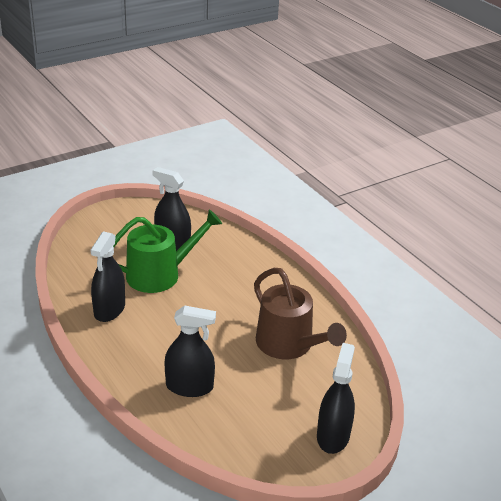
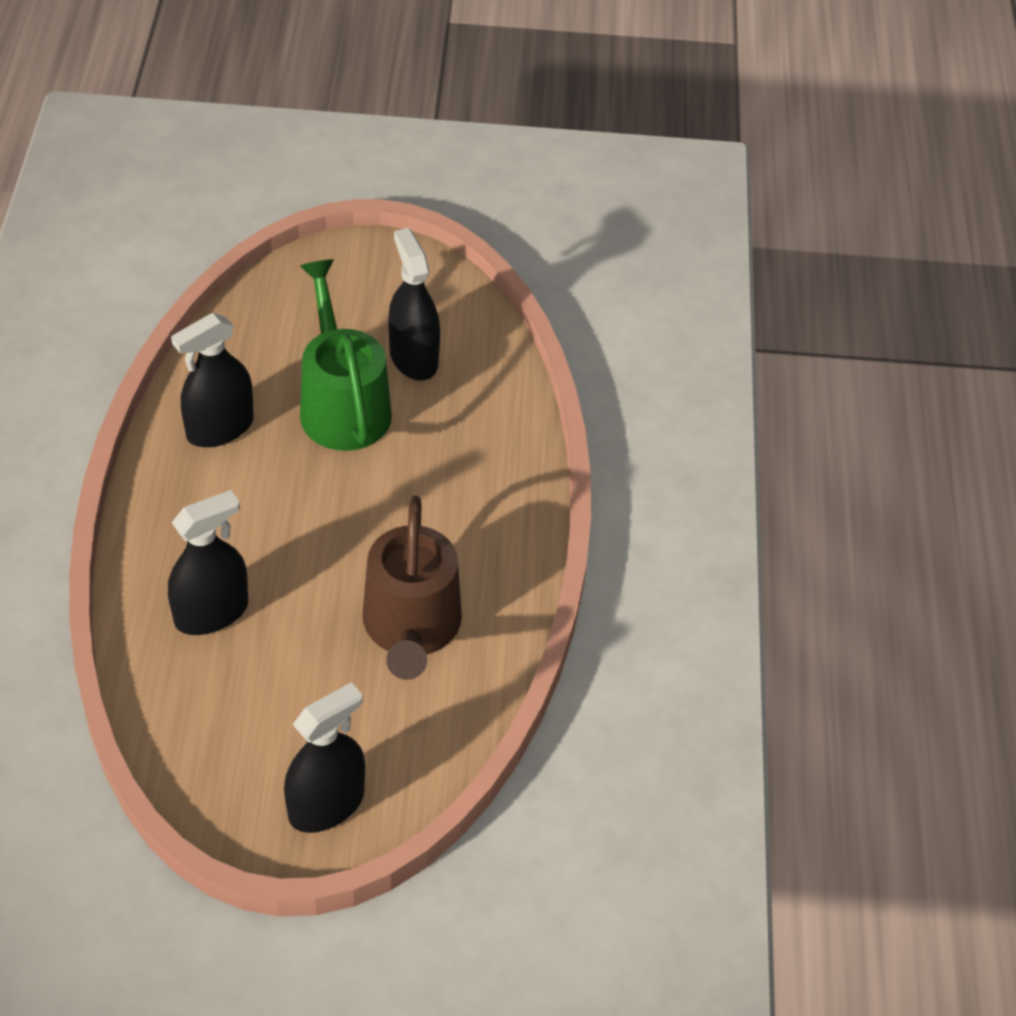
camera: 35 degrees right, 15 degrees up
green watering can [113,210,222,293] -> green watering can turned 120 degrees counterclockwise [300,259,392,451]
black spray bottle [165,306,216,397] -> black spray bottle turned 75 degrees counterclockwise [168,490,248,635]

